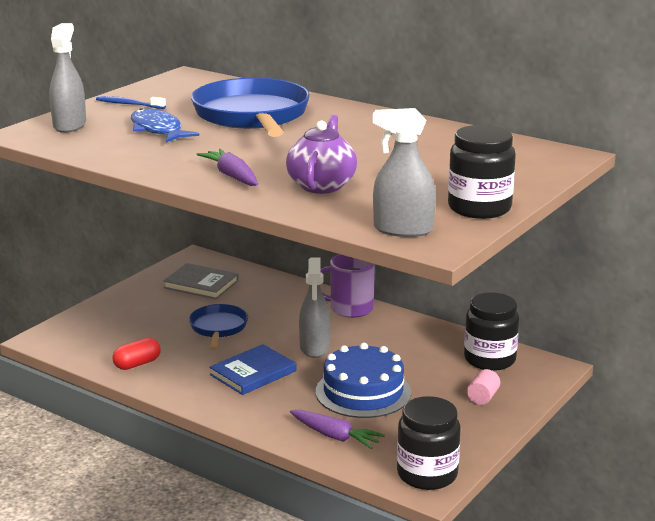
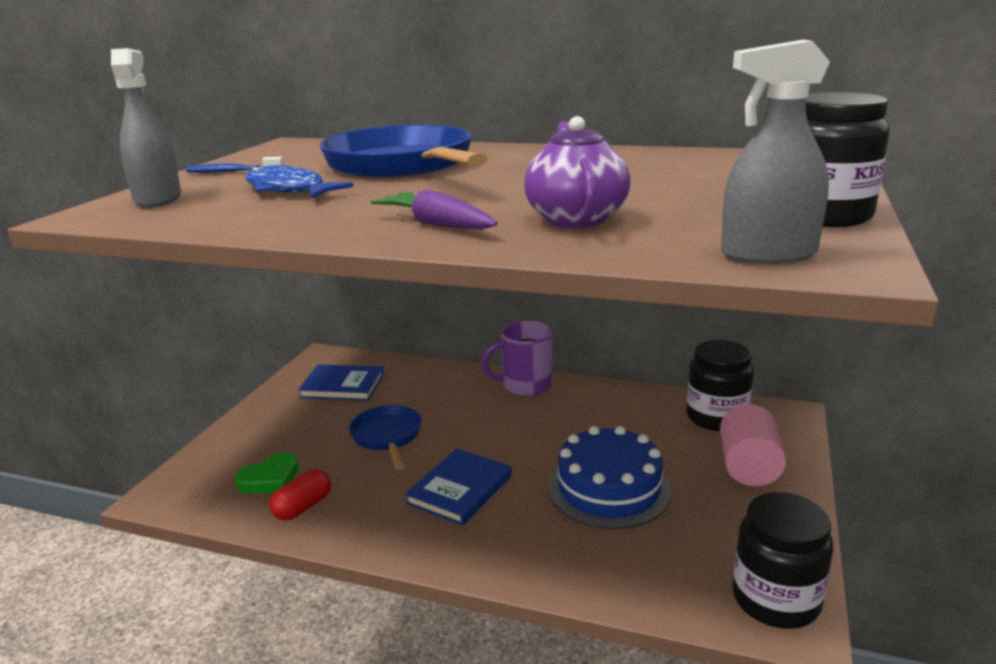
camera: 15 degrees left, 0 degrees up
grey book [163,263,239,299] -> blue book [298,364,384,401]
purple carrot [290,410,385,449] -> none
grey spray bottle [299,258,331,358] -> none
pink cylinder [467,369,500,405] -> pink cylinder [720,404,786,486], size x1.79
none -> green heart [235,452,299,494]

